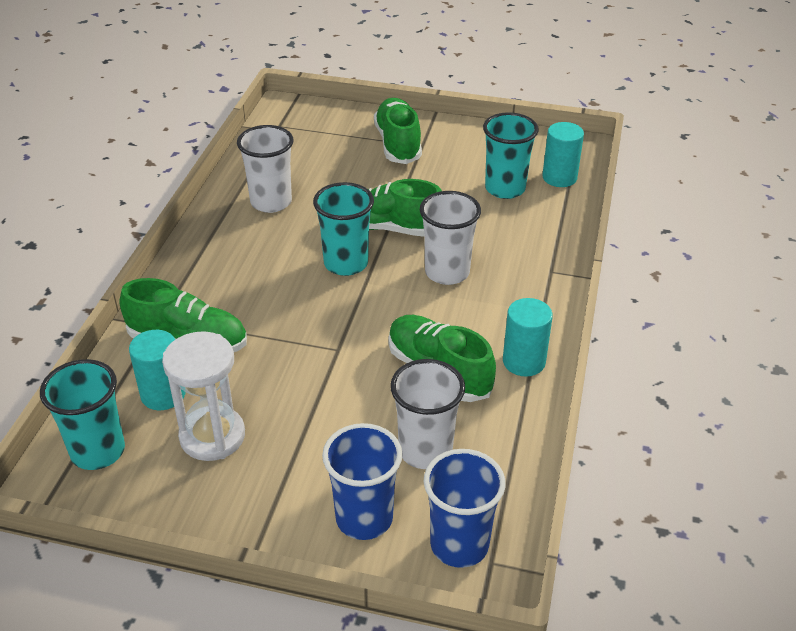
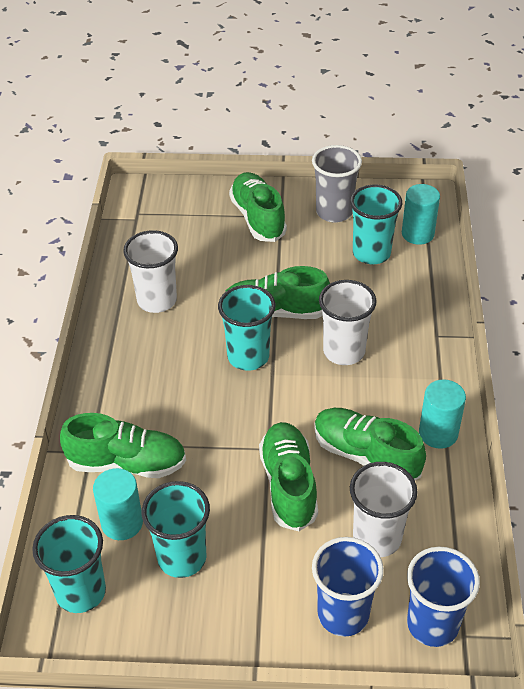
camera: 10 degrees left, 5 degrees up
white hourglass [162,331,245,461] -> turquoise cup [142,481,210,578]
none -> green shoe [259,422,318,531]
none -> grey cup [312,145,362,223]

